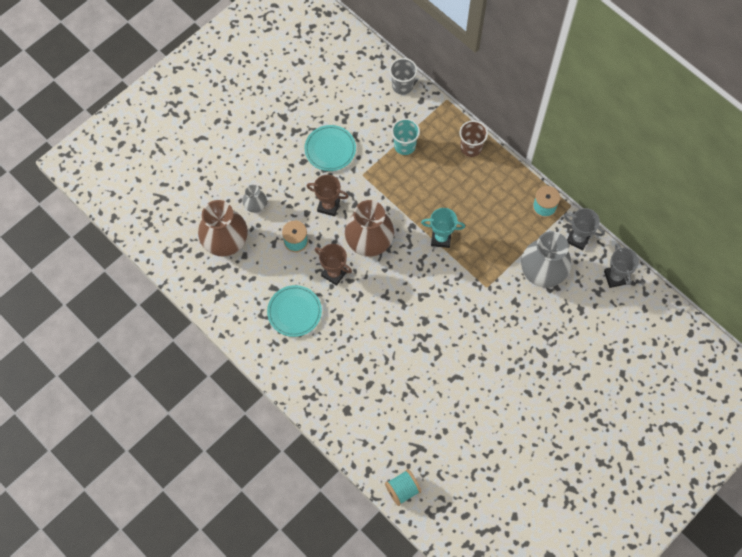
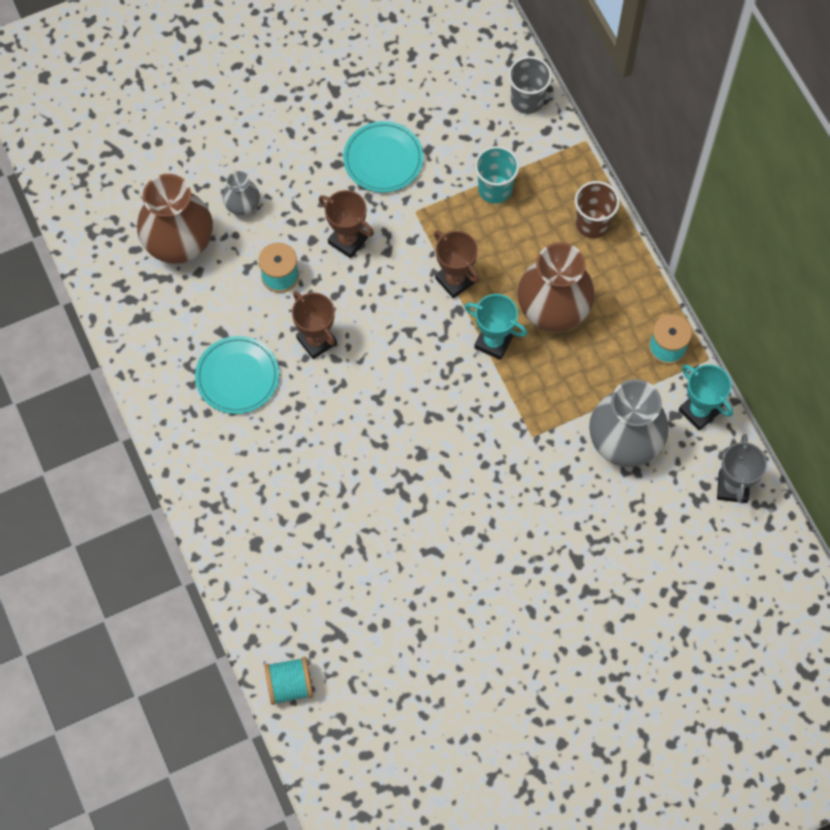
camera: 20 degrees right, 0 degrees up
brown vase [345,200,394,257] -> brown vase moved to [518,242,595,332]
grey trophy [564,208,605,250] -> turquoise trophy [679,364,733,431]
none -> brown trophy [434,231,479,299]

